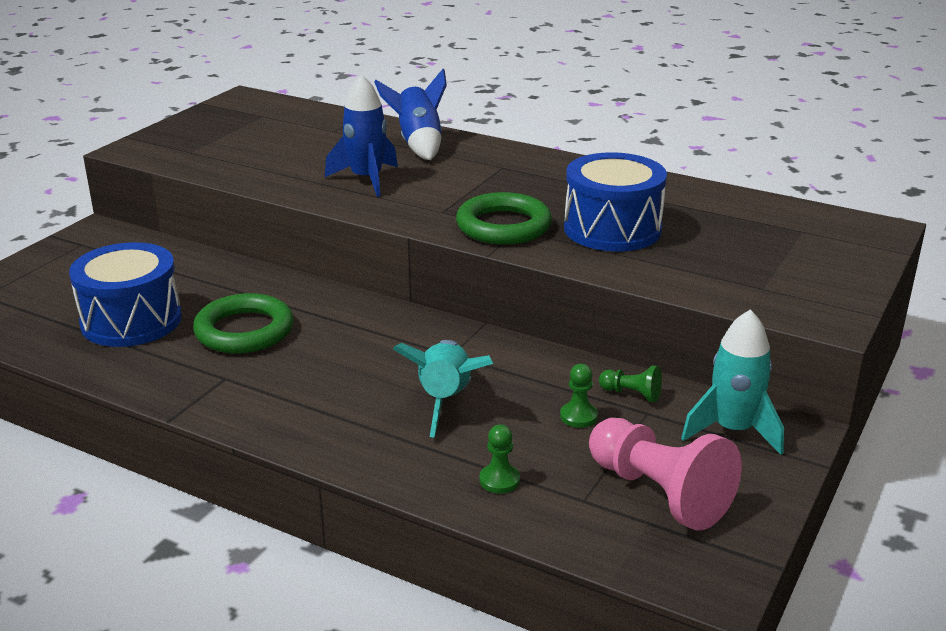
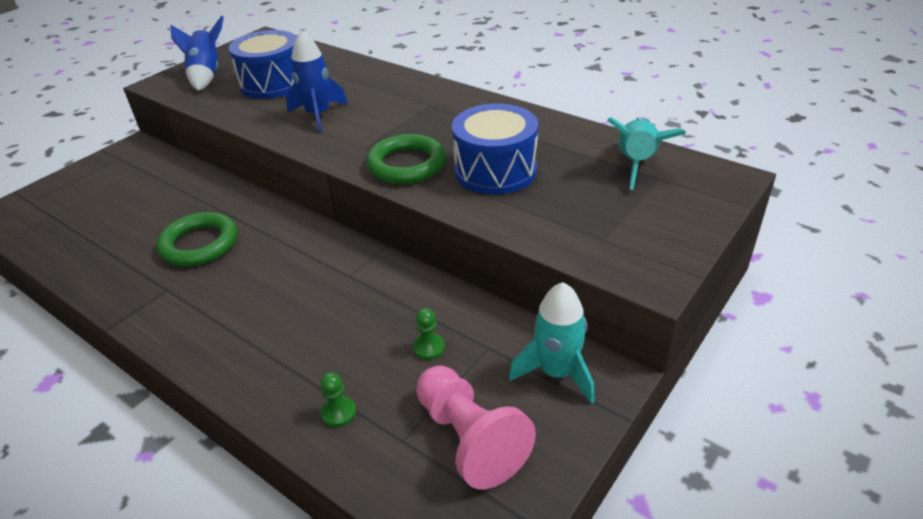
camera: 10 degrees right, 10 degrees up
blue drum [69,242,182,347] -> blue drum moved to [229,30,296,99]
blue rocket [375,69,447,160] -> blue rocket moved to [170,15,224,91]
turquoise rocket [393,340,493,438] -> turquoise rocket moved to [607,117,686,190]
green pawn [599,365,662,403] -> none

